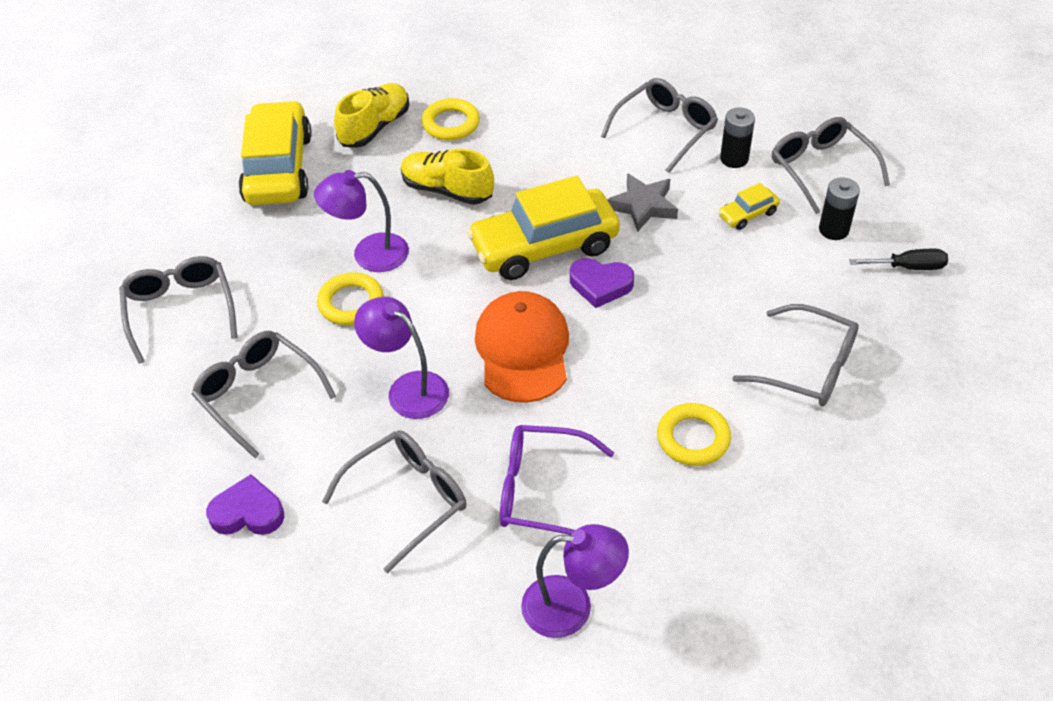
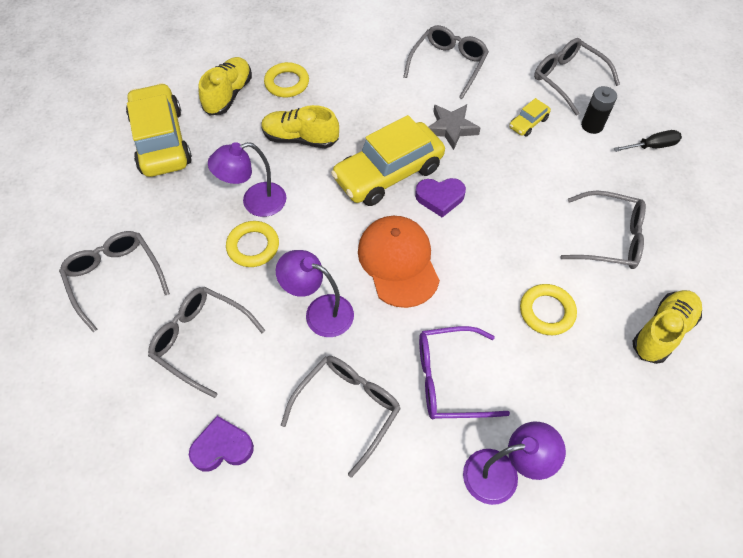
camera: 15 degrees left, 10 degrees up
black battery [720,107,755,168] -> none
none -> yellow shoe [633,290,702,364]

